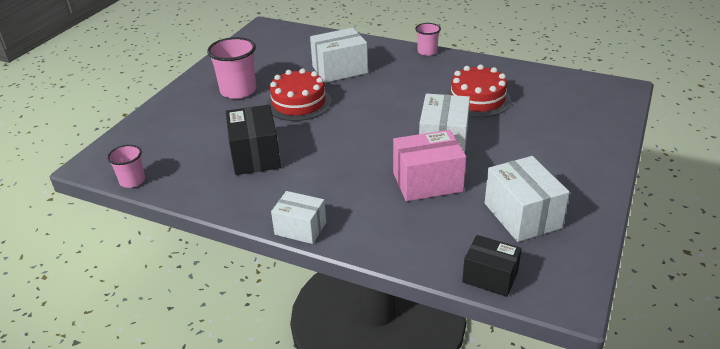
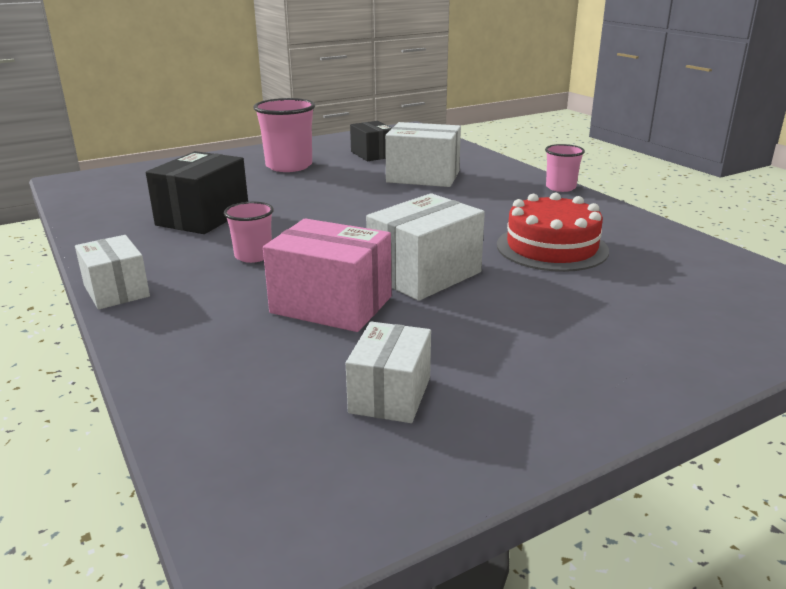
camera: 35 degrees right, 10 degrees down
pink cup [107,145,145,188] -> pink cup moved to [224,202,274,263]
red cake [266,68,332,121] -> none
black box [462,235,522,297] -> black box moved to [350,121,392,161]
white box [485,156,569,242] -> white box [346,322,431,423], size x0.66

